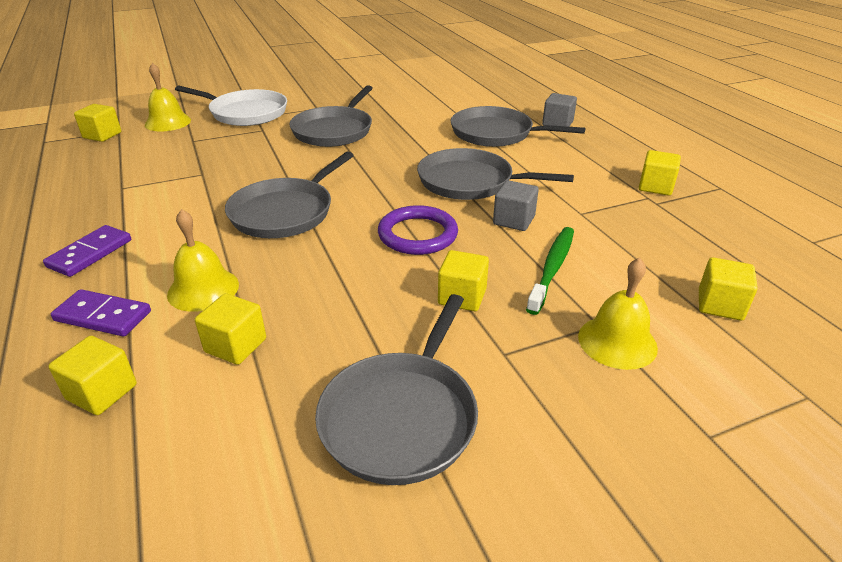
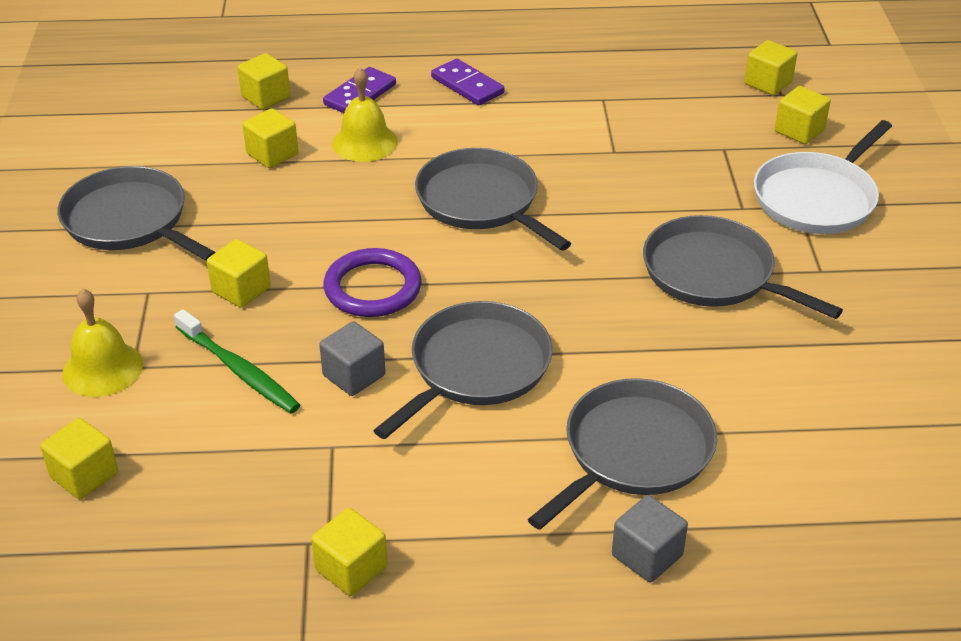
camera: 110 degrees right, 5 degrees up
yellow bell [145,63,191,132] -> yellow cube [775,86,831,144]

